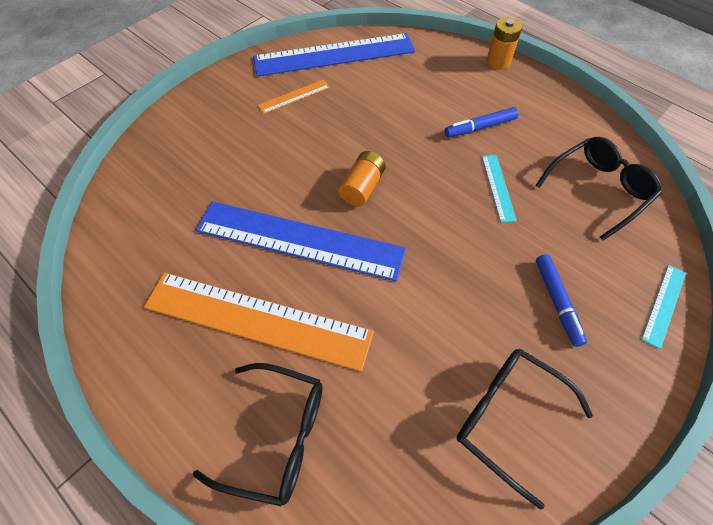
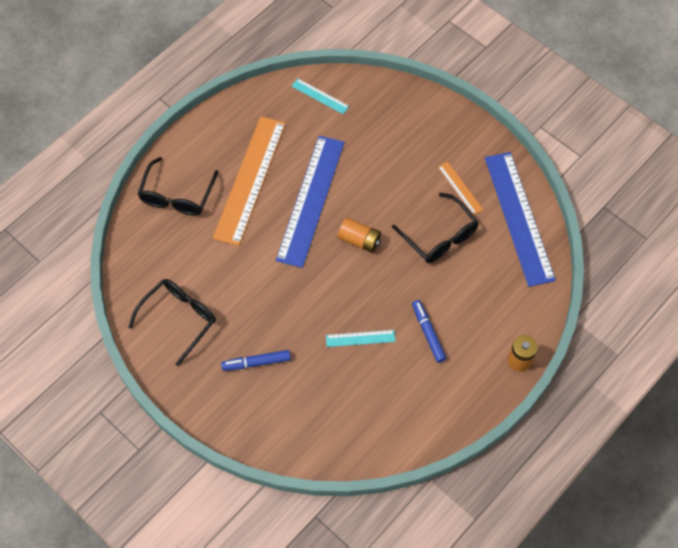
camera: 90 degrees right, 5 degrees up
black glasses [536,137,662,241] -> black glasses moved to [392,193,479,263]
turquoise ruler [641,265,686,349] -> turquoise ruler moved to [291,78,349,114]

